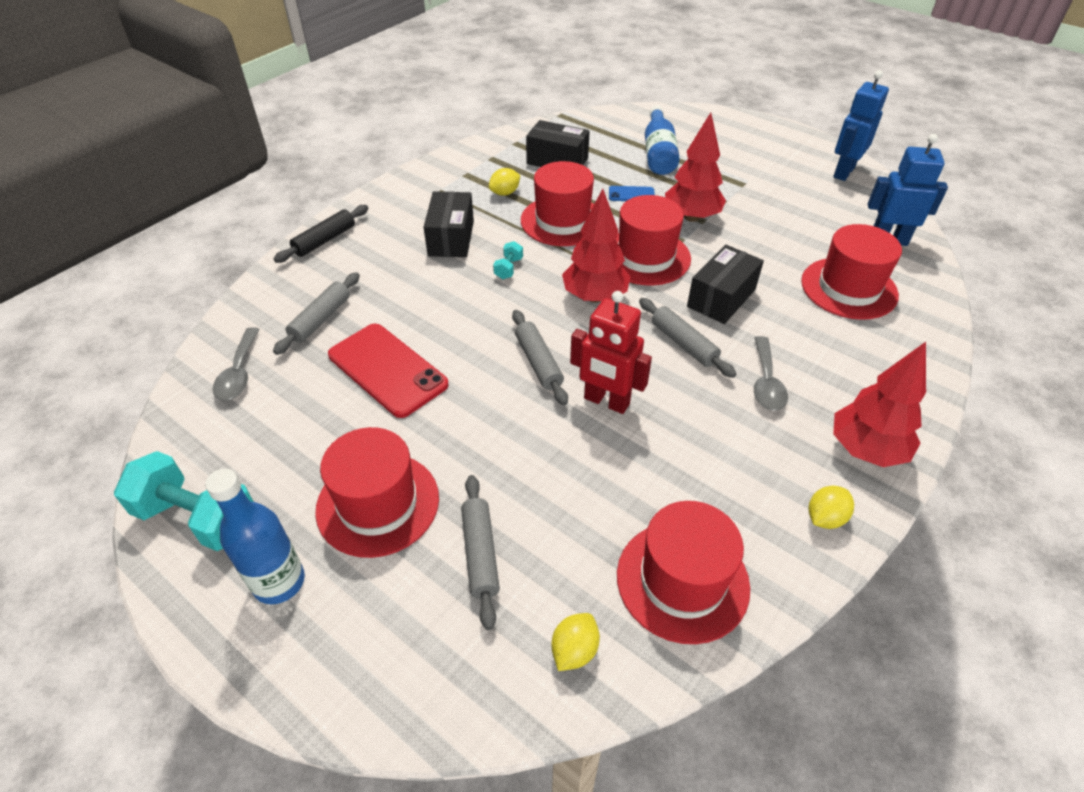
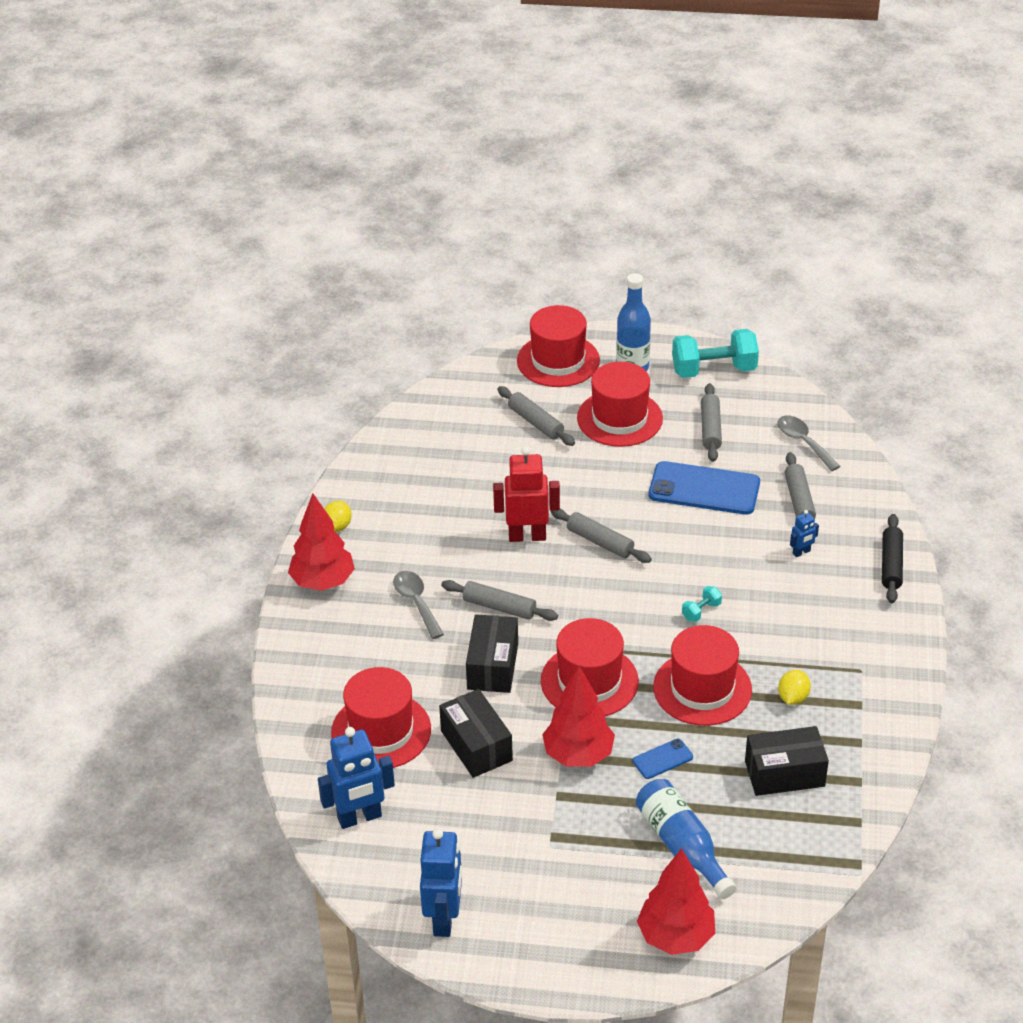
camera: 150 degrees right, 5 degrees down
red phone [328,324,449,418] -> blue phone [649,461,760,515]
black box [424,191,474,257] -> black box moved to [439,689,513,778]
turquoise dumbbell [493,241,523,279] -> turquoise dumbbell turned 60 degrees clockwise [682,586,722,622]
yellow lemon [551,613,600,671] -> none
red tree [562,188,631,303] -> red tree moved to [637,848,715,955]
red hat [617,501,750,644] -> red hat moved to [517,305,600,387]
none -> grey rolling pin [701,383,722,462]
none -> blue robot [790,510,819,557]

